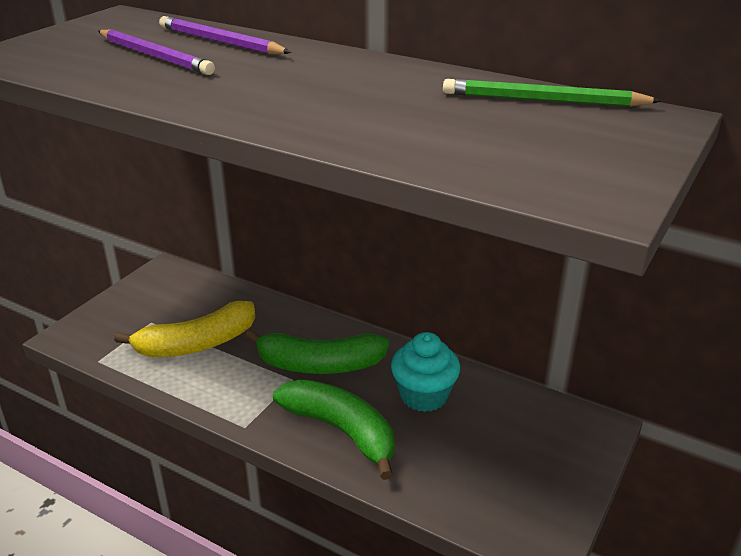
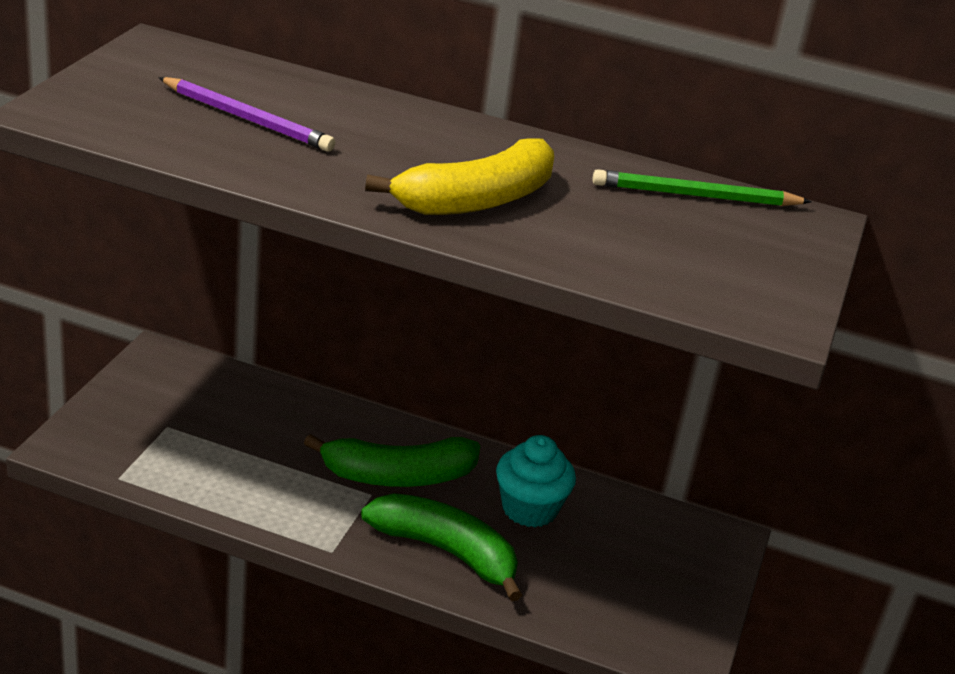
camera: 15 degrees left, 0 degrees up
yellow banana [114,301,255,357] -> yellow banana moved to [365,139,554,215]
purple pencil [159,16,291,55] -> none

